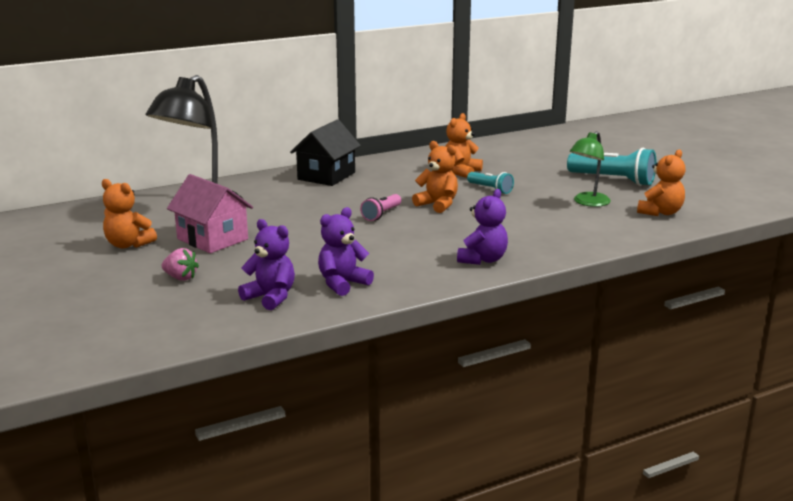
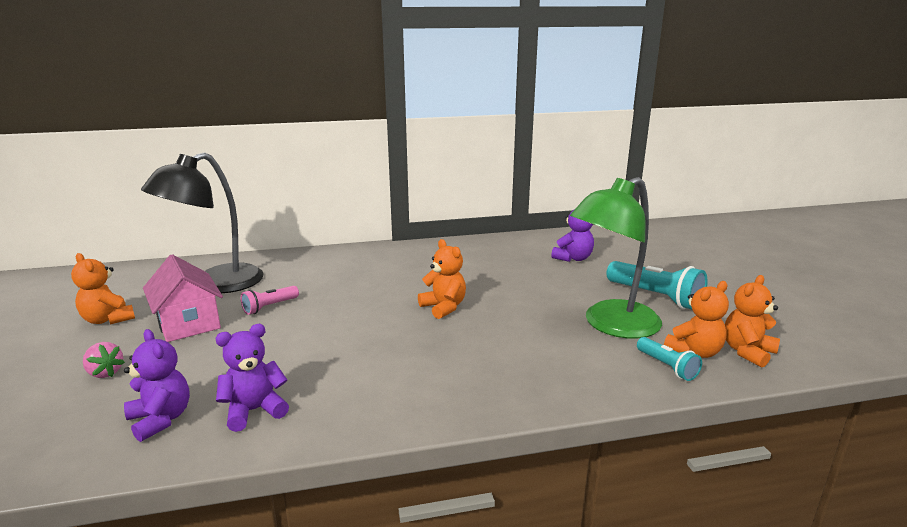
camera: 15 degrees right, 0 degrees up
black house [290,119,361,186] -> none
pink flashlight [360,194,401,221] -> pink flashlight moved to [241,286,299,315]
orange teddy bear [445,113,483,178] -> orange teddy bear moved to [725,275,780,367]
purple teddy bear [457,189,508,265] -> purple teddy bear moved to [551,208,594,262]
turquoise flashlight [467,172,514,194] -> turquoise flashlight moved to [637,337,702,381]
green lamp [570,131,611,207] -> green lamp [570,177,662,339], size x1.81

